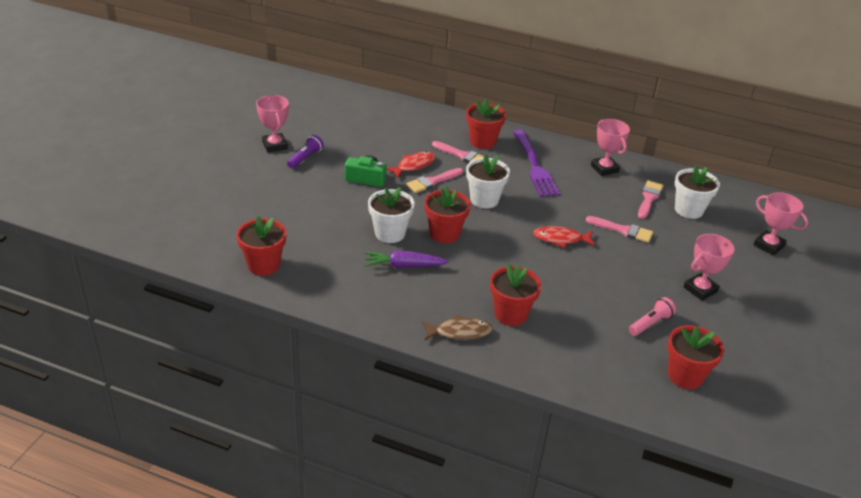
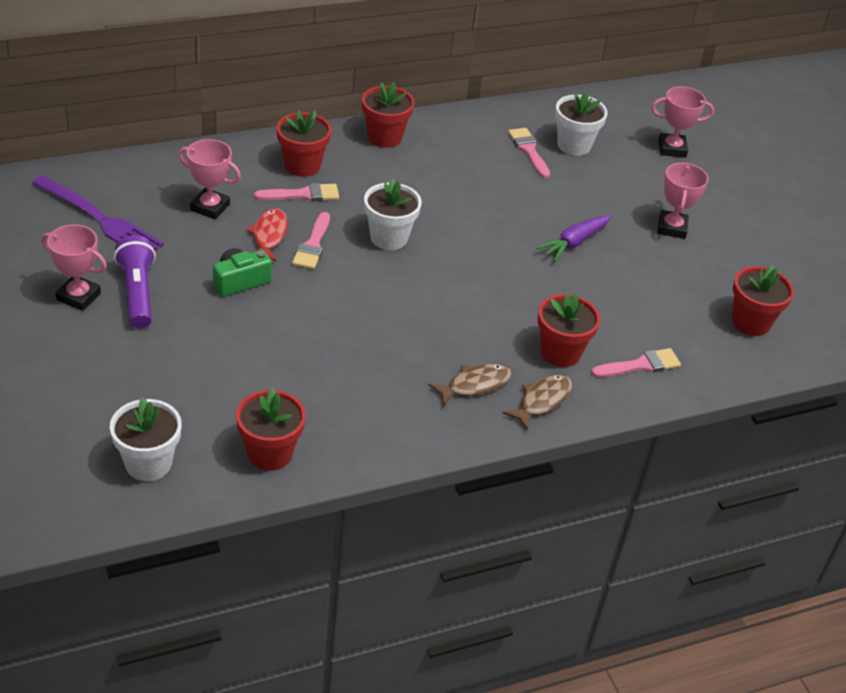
camera: 45 degrees left, 5 degrees up
purple flashlight [287,135,324,169] -> purple flashlight [114,235,156,328], size x1.53
purple carrot [365,251,449,268] -> purple carrot moved to [536,216,611,261]
white flower pot [368,187,414,243] -> white flower pot moved to [110,397,182,481]
red flower pot [424,186,471,243] -> red flower pot moved to [362,82,415,148]
purple fork [513,130,560,197] -> purple fork moved to [32,175,164,251]
red fish [533,226,595,248] -> none
pink brush [586,216,653,243] -> pink brush moved to [591,348,681,378]
pink trophy [591,119,630,176] -> pink trophy moved to [179,139,241,219]
pink flashlight [629,297,676,336] -> none
none -> brown fish [428,363,512,406]

